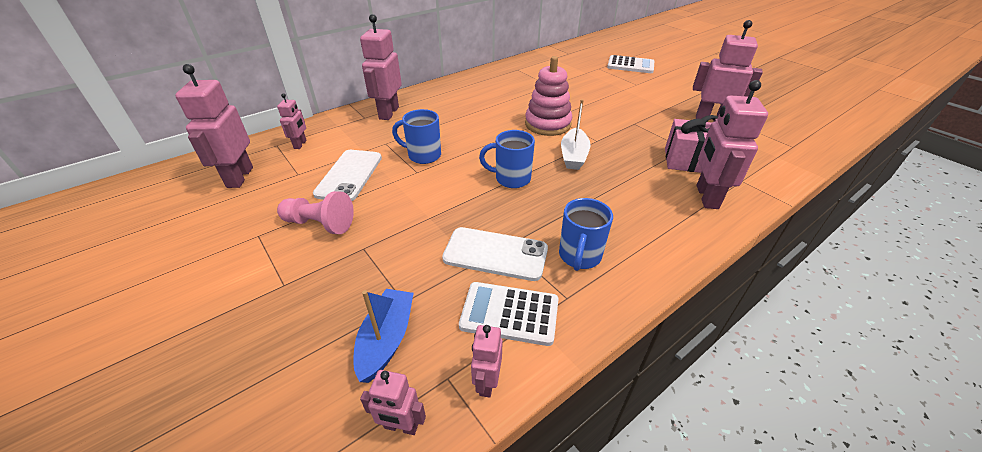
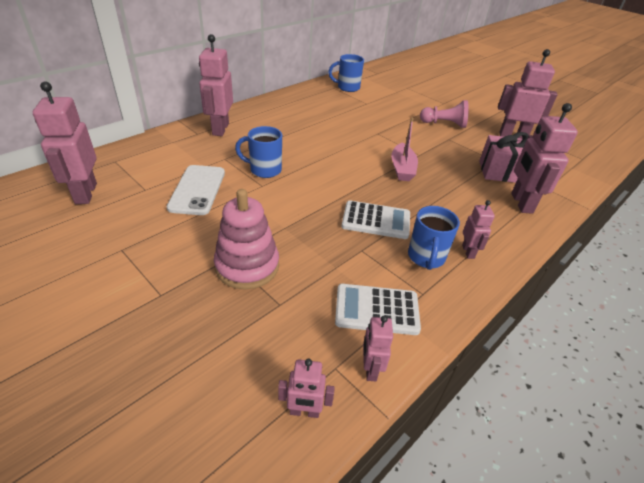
camera: 10 degrees left, 0 degrees up
pink robot [277,93,307,149] -> pink robot moved to [462,200,495,259]
pink pawn [277,191,354,234] -> pink pawn moved to [420,100,469,128]
blue boat [353,289,414,383] -> none
white phone [442,227,548,281] -> none
blue mug [479,130,535,188] -> blue mug moved to [328,54,364,92]
pink stacking toy [525,56,572,136] -> pink stacking toy moved to [214,189,279,289]
white boat [561,99,591,170] -> pink boat [391,118,418,181]
white calculator [607,55,654,73] -> white calculator moved to [341,201,410,239]

